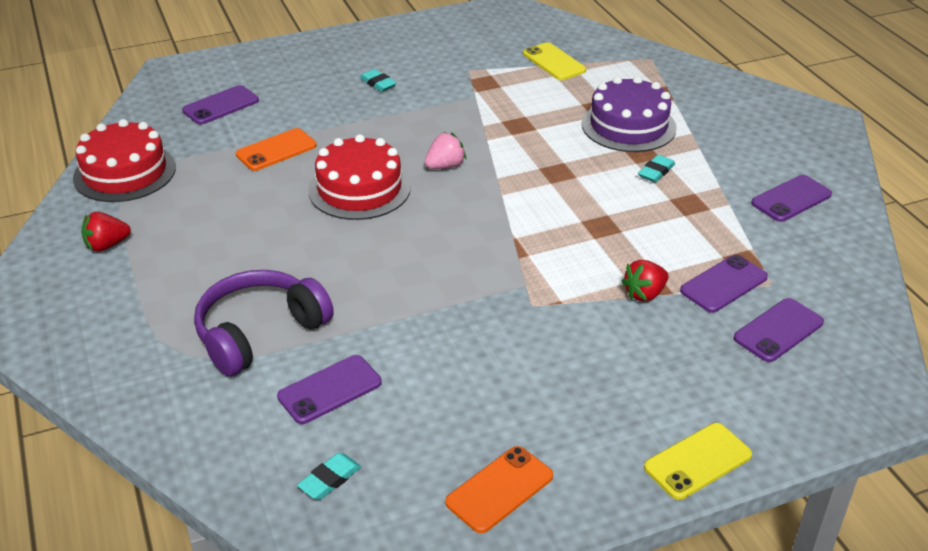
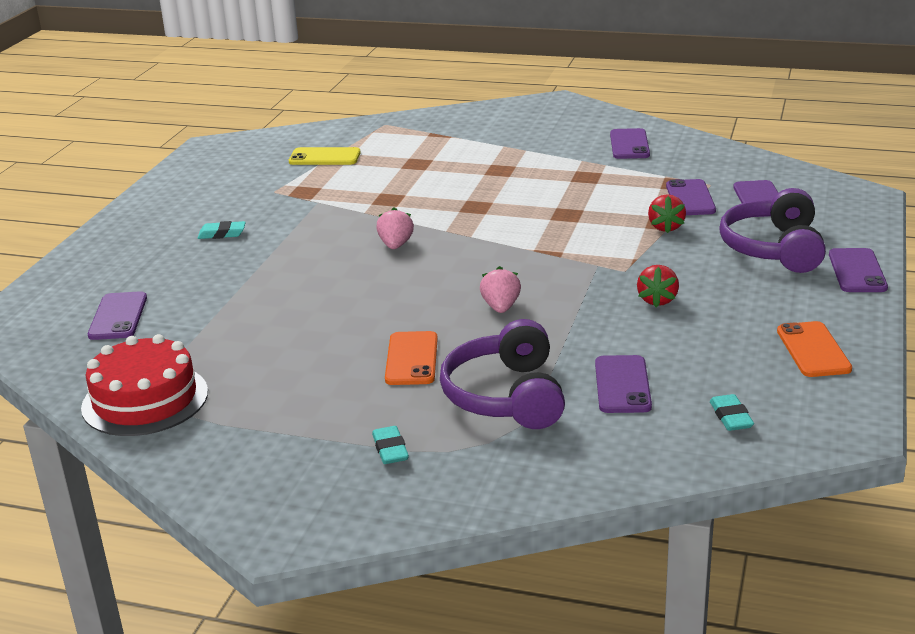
camera: 50 degrees left, 10 degrees down
red strawberry [82,212,131,252] -> red strawberry moved to [637,265,679,308]
orange phone [236,128,317,171] -> orange phone moved to [385,331,438,385]
red cake [308,134,411,220] -> none
purple cake [582,76,677,152] -> none
turquoise eraser [638,155,675,182] -> turquoise eraser moved to [372,426,409,464]
yellow phone [644,423,752,500] -> purple phone [829,248,888,292]
none -> pink strawberry [480,266,521,313]
none -> purple headphones [719,188,826,273]

